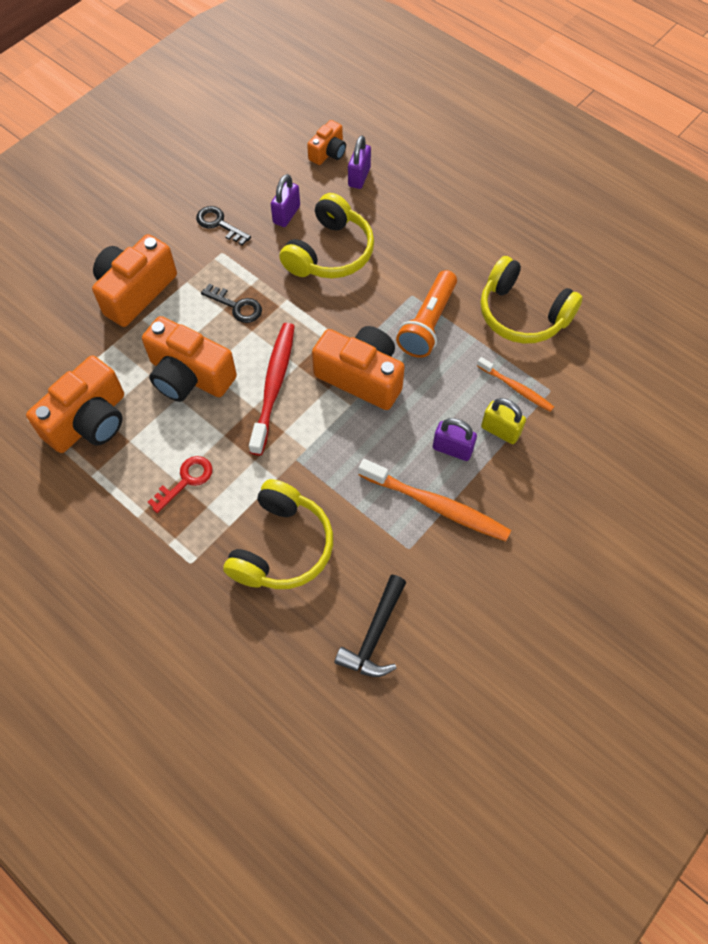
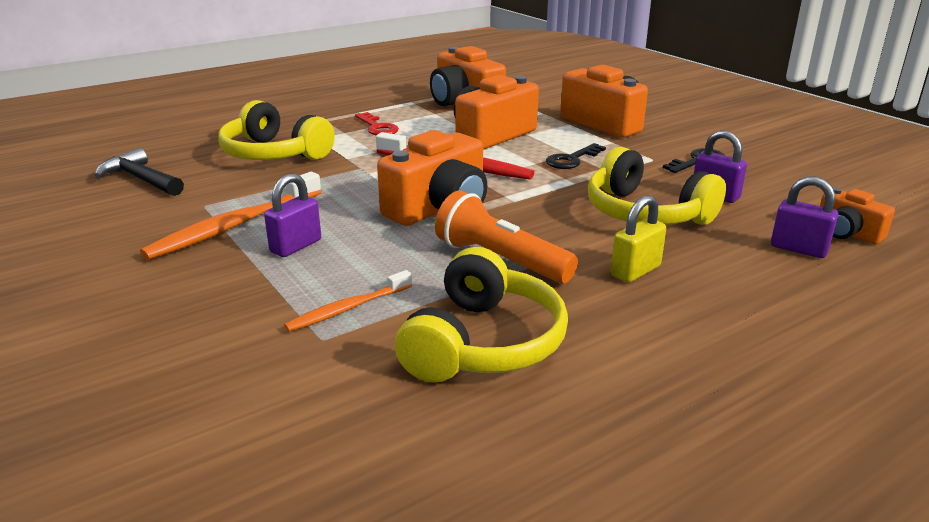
camera: 105 degrees right, 35 degrees down
yellow headphones [481,256,583,344] -> yellow headphones turned 150 degrees clockwise [395,247,568,383]
yellow padlock [481,398,526,444] -> yellow padlock moved to [611,195,666,283]

